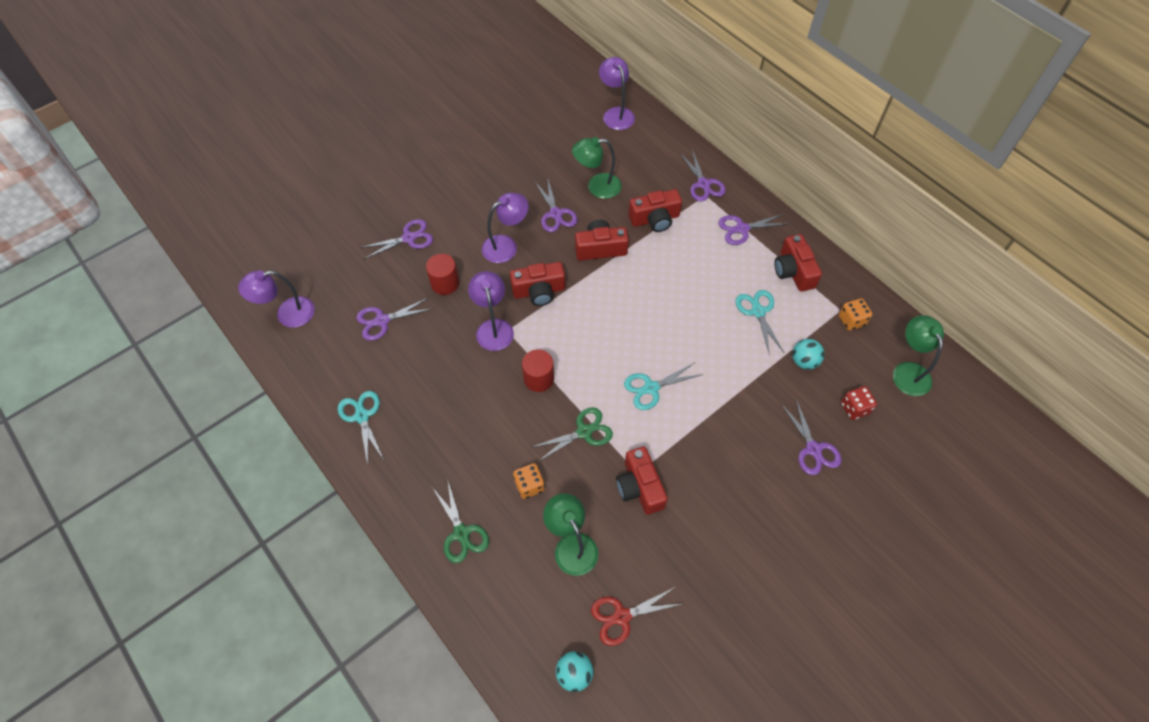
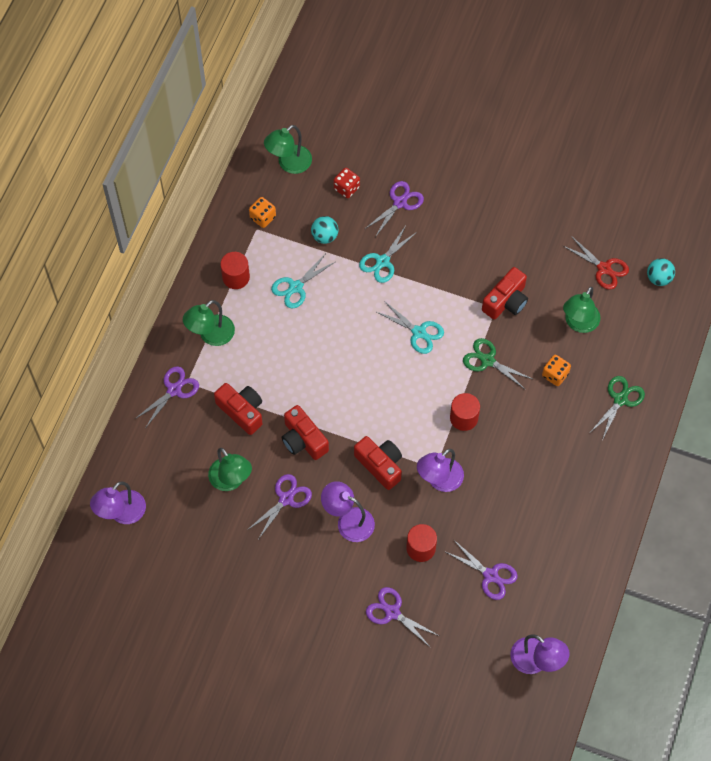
camera: 120 degrees left, 5 degrees up
turquoise scissors [338,391,384,466] -> turquoise scissors moved to [359,226,417,283]
purple scissors [718,213,789,245] -> green lamp [183,300,235,346]
red camera [774,234,822,292] -> red cylinder [220,252,250,289]

